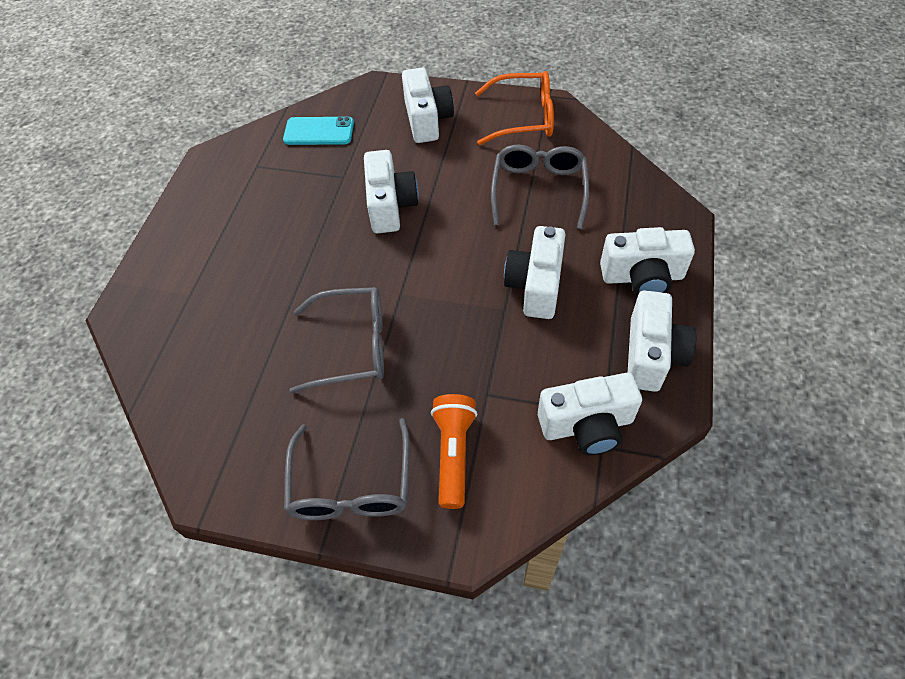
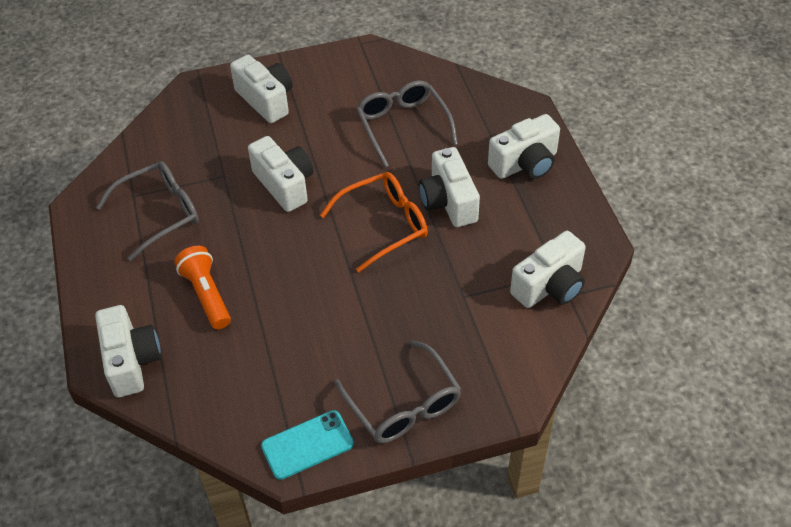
camera: 30 degrees left, 5 degrees down
turquoise phone [283,116,354,145] -> turquoise phone moved to [261,410,354,480]
grey glasses [290,287,384,394] -> grey glasses moved to [96,161,199,261]
orange flashlight [431,394,477,509] -> orange flashlight moved to [174,246,231,329]
orange glasses [475,71,554,145] -> orange glasses moved to [320,172,428,273]
white camera [628,290,696,392] -> white camera moved to [95,305,161,398]

